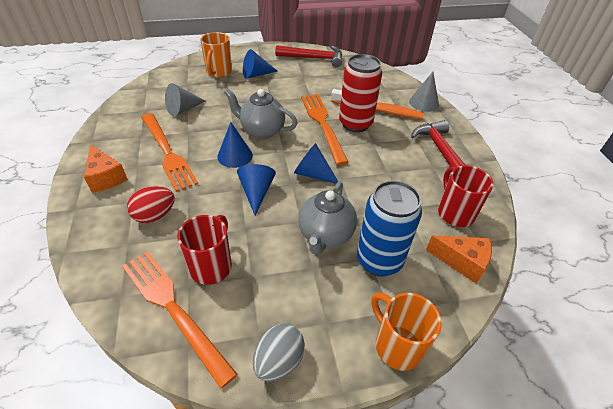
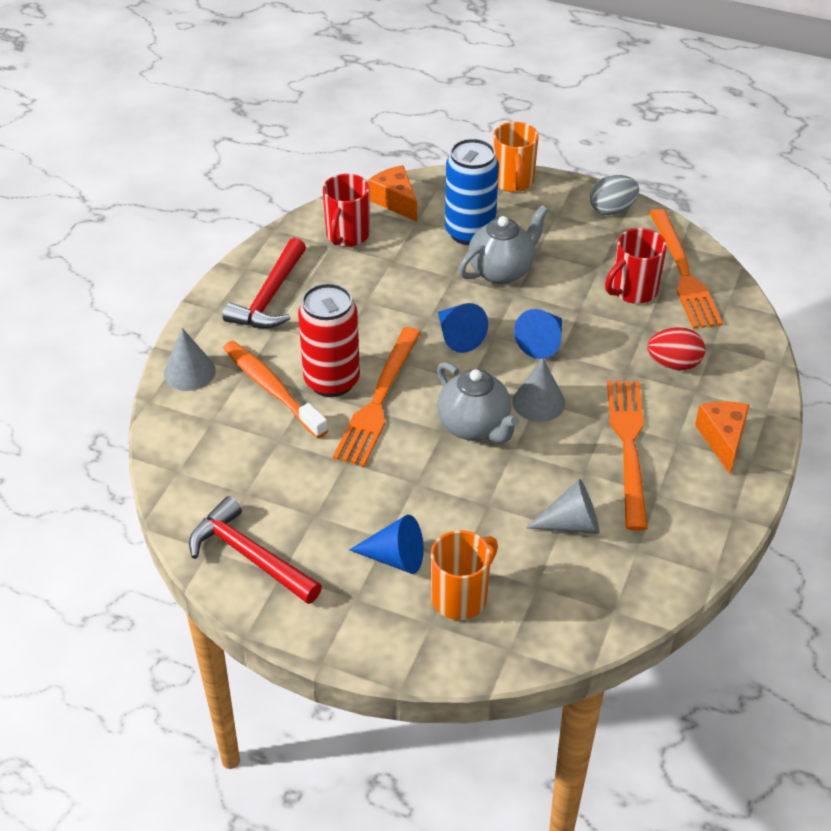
camera: 145 degrees left, 0 degrees up
blue cone [217,122,253,168] -> grey cone [512,358,565,422]

